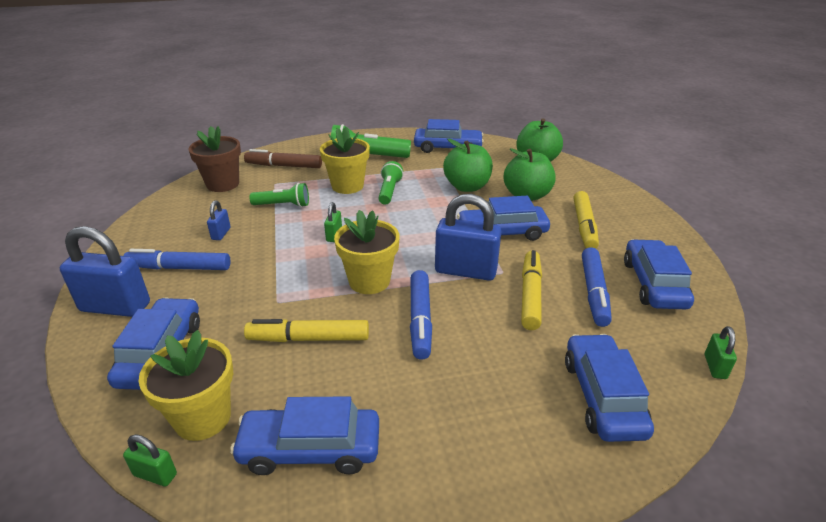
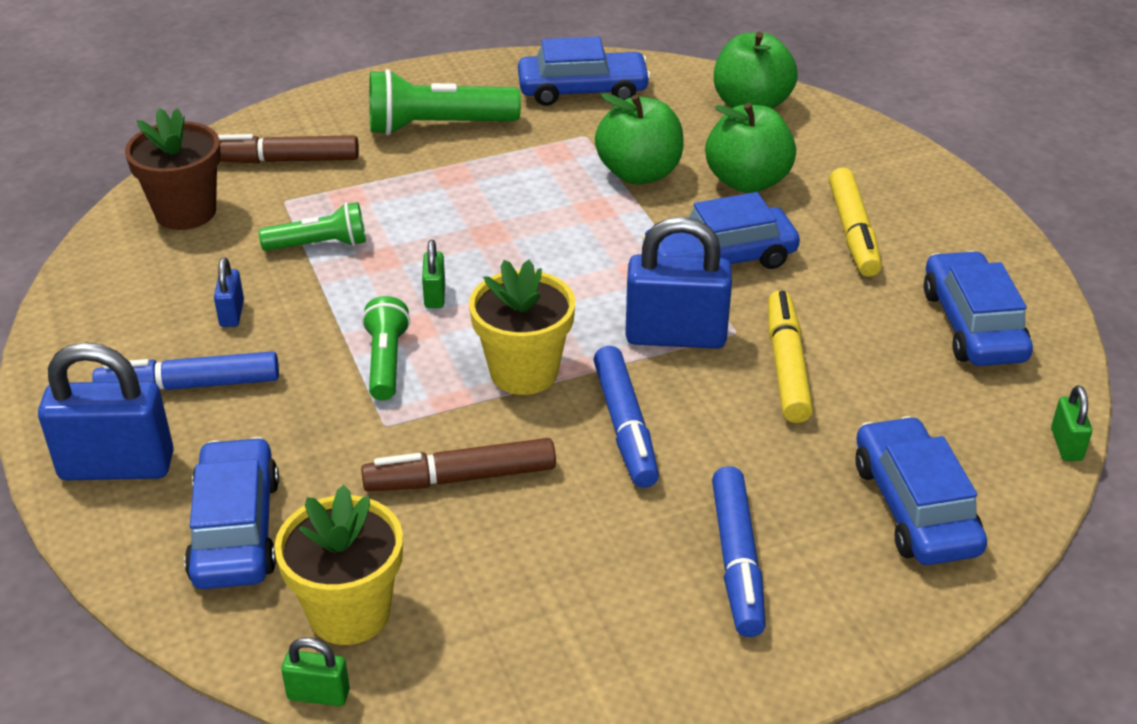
camera: 10 degrees left, 5 degrees up
blue car [230,396,379,475] -> none
yellow marker [244,319,369,342] -> brown marker [361,438,556,492]
yellow flower pot [320,127,370,194] -> none
green flashlight [378,161,403,205] -> green flashlight moved to [362,296,410,401]
blue marker [582,247,612,327] -> blue marker moved to [712,466,766,637]

